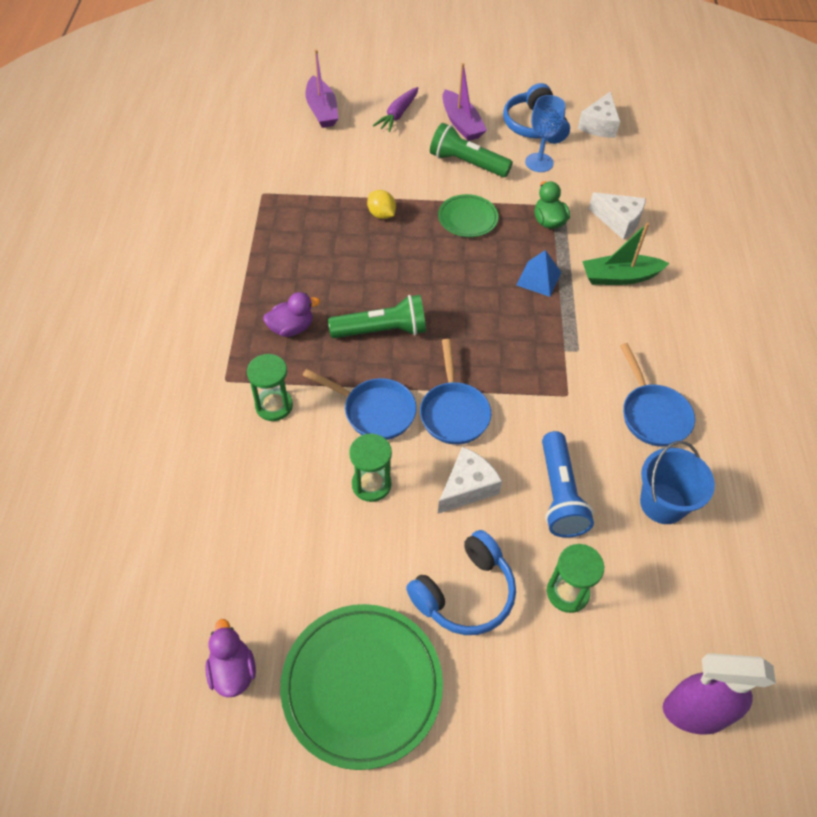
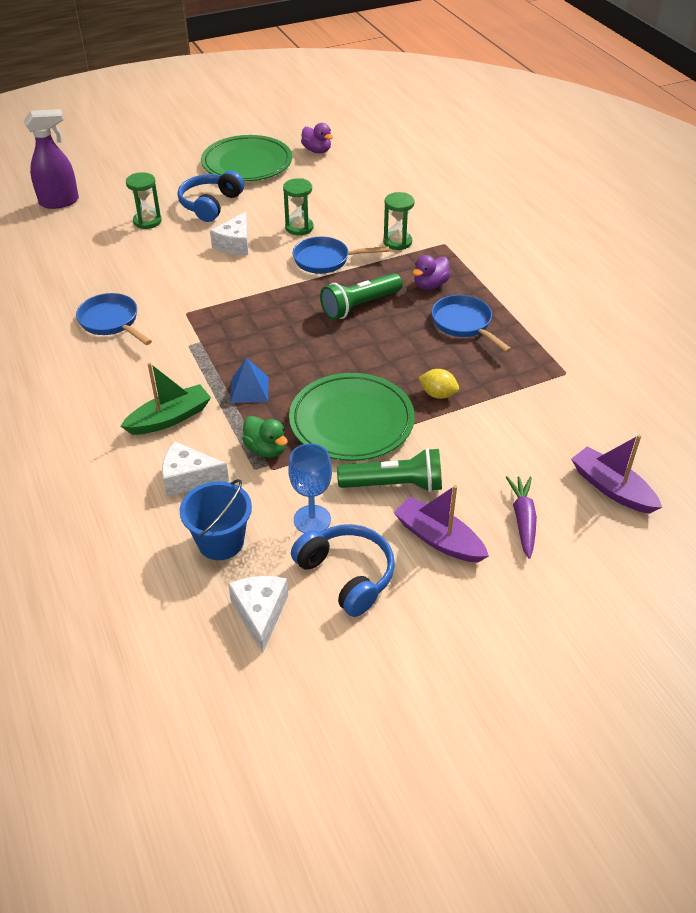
camera: 155 degrees right, 10 degrees down
blue pan [420,339,491,445] -> blue pan moved to [432,295,512,353]
green plate [438,194,498,237] -> green plate [289,373,415,461], size x1.83
blue flashlight [542,431,594,538] -> none
blue bucket [640,441,715,524] -> blue bucket moved to [180,479,252,560]

